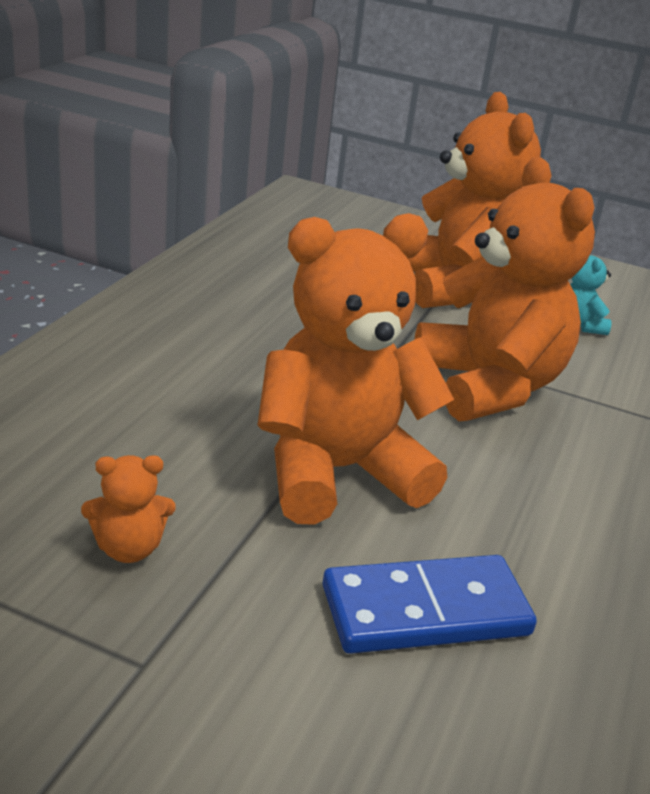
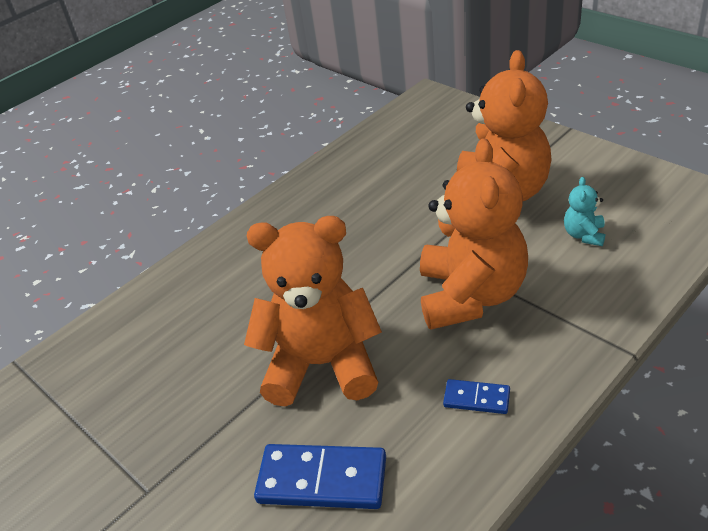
camera: 30 degrees right, 10 degrees up
orange teddy bear [81,455,176,563] -> none
none -> blue domino [443,379,510,414]

